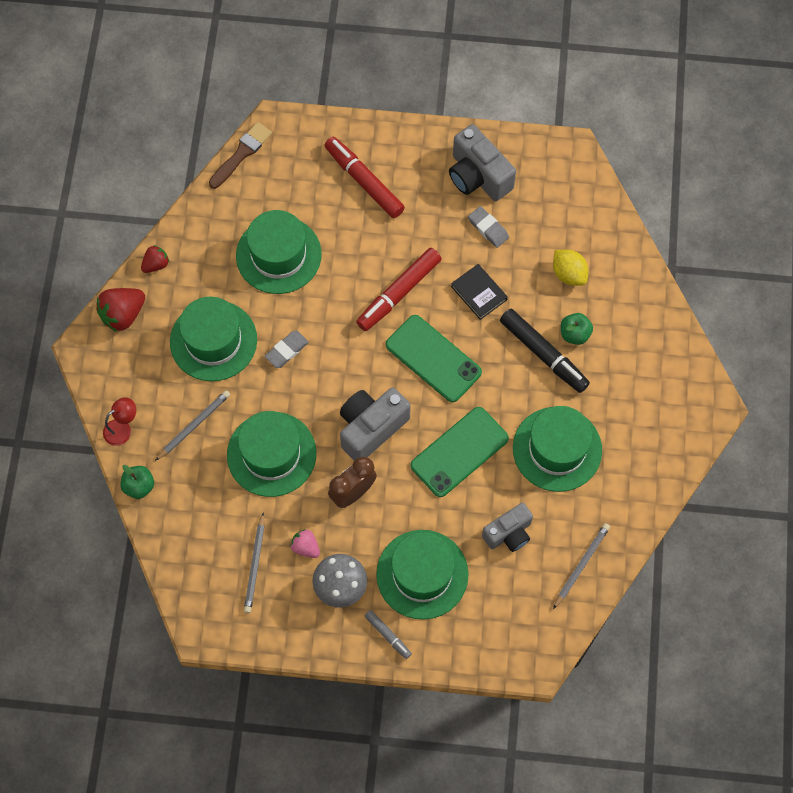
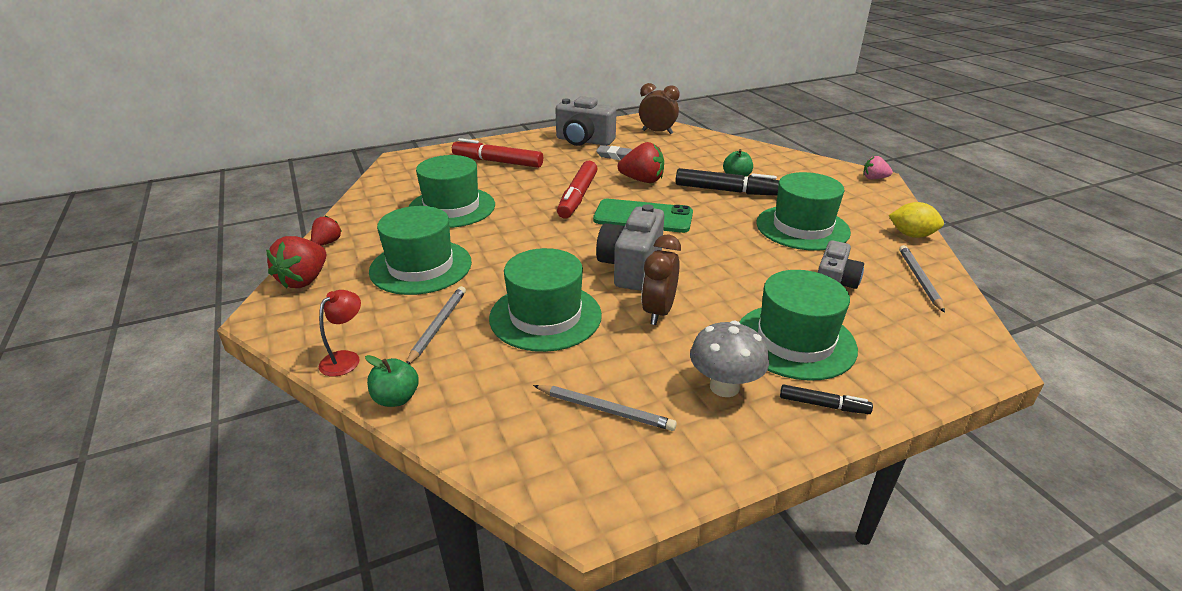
camera: 30 degrees left, 35 degrees down
brown brush [209,122,272,189] -> none
grey pencil [244,512,265,613] -> grey pencil turned 45 degrees counterclockwise [533,385,677,431]
grey eraser [265,331,309,368] -> none
pink strawberry [290,529,320,558] -> pink strawberry moved to [863,156,893,179]
grey marker [364,610,412,659] -> black marker [780,385,873,414]
green phone [411,407,509,497] -> none
black book [451,264,508,320] -> red strawberry [618,142,664,183]
yellow lemon [553,250,588,286] -> yellow lemon moved to [889,202,944,238]
none -> brown clock [639,83,680,134]

